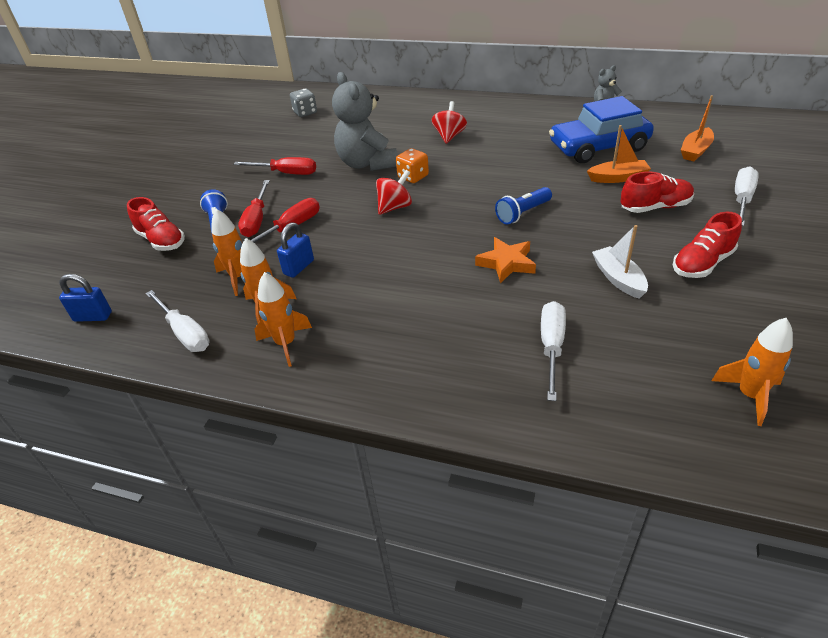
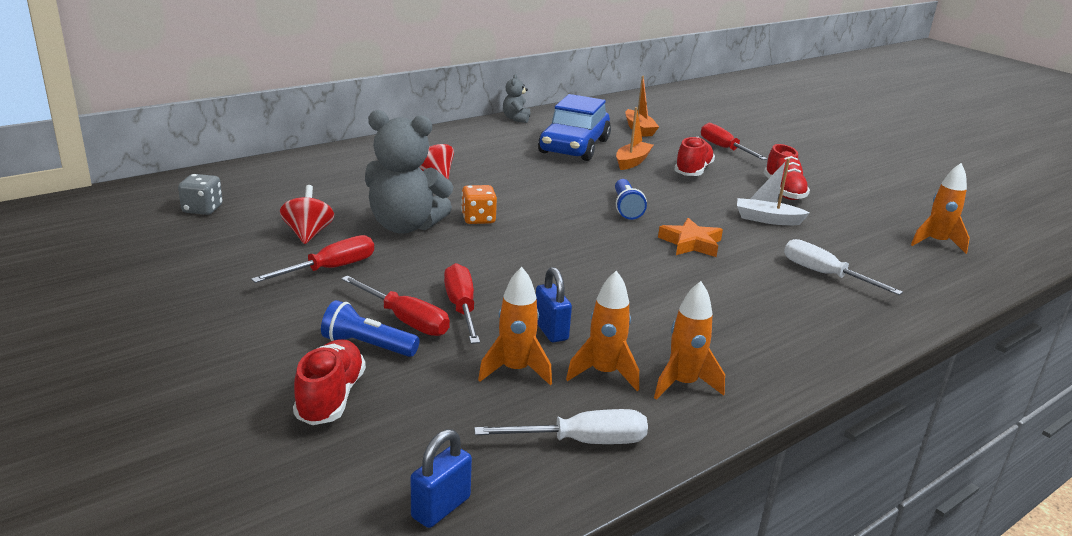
camera: 60 degrees left, 15 degrees down
red shoe [127,197,185,251] -> red shoe turned 75 degrees counterclockwise [293,339,366,425]
red spinning top [376,170,412,215] -> red spinning top moved to [280,185,334,244]
white screwdriver [735,166,759,226] -> red screwdriver [701,123,768,160]

